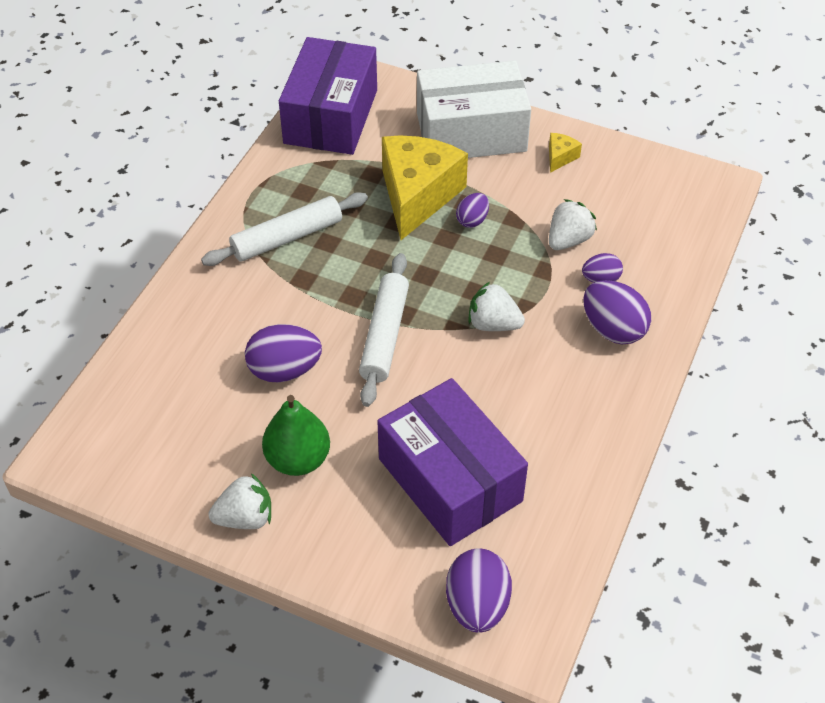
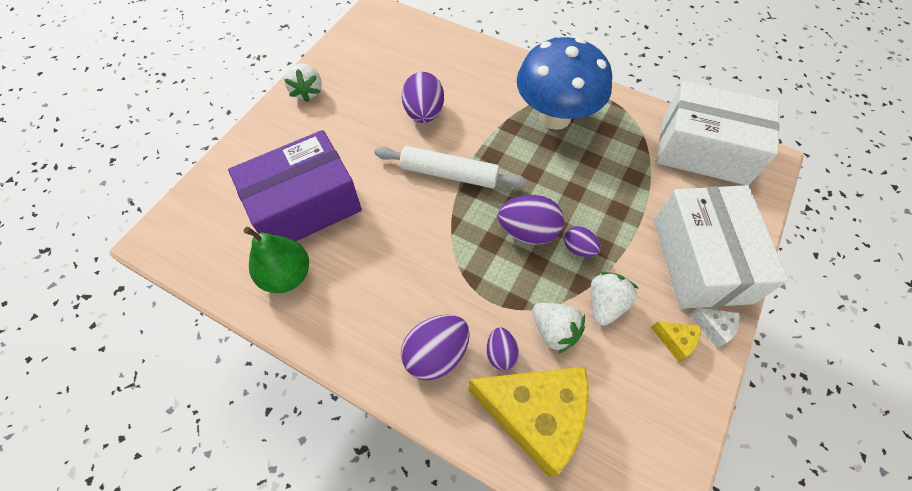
camera: 95 degrees right, 10 degrees up
white rolling pin [201,192,368,266] -> blue mushroom [517,37,612,130]
green pear [262,395,330,476] -> green pear moved to [244,227,309,293]
purple box [279,37,377,155] -> white box [656,81,779,185]
yellow cheese [382,135,468,240] -> yellow cheese moved to [468,366,589,477]
purple egg [446,548,512,633] -> purple egg moved to [498,195,564,245]
white strawberry [468,282,525,331] -> white strawberry moved to [590,272,639,326]
none -> white cheese [690,308,740,349]

